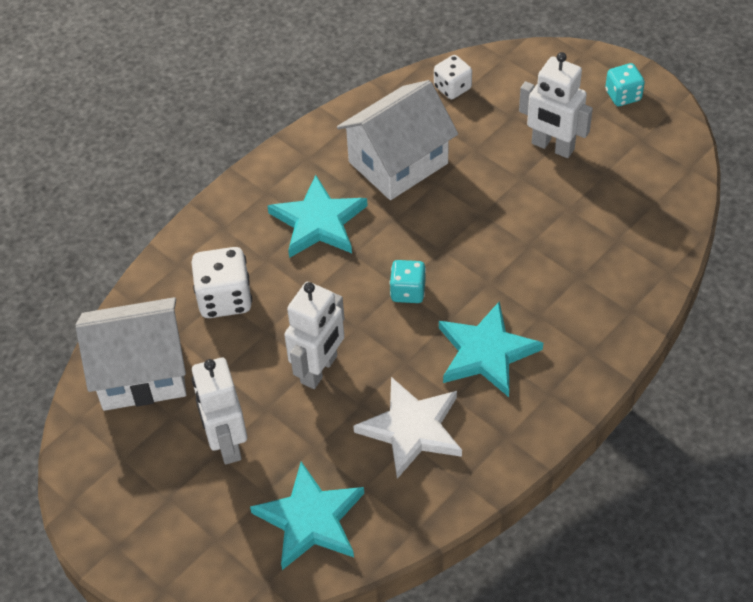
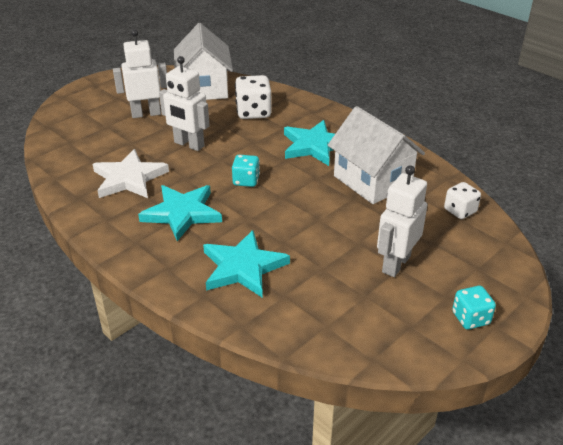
camera: 90 degrees right, 15 degrees down
turquoise star [250,462,364,570] -> turquoise star moved to [203,230,290,298]

